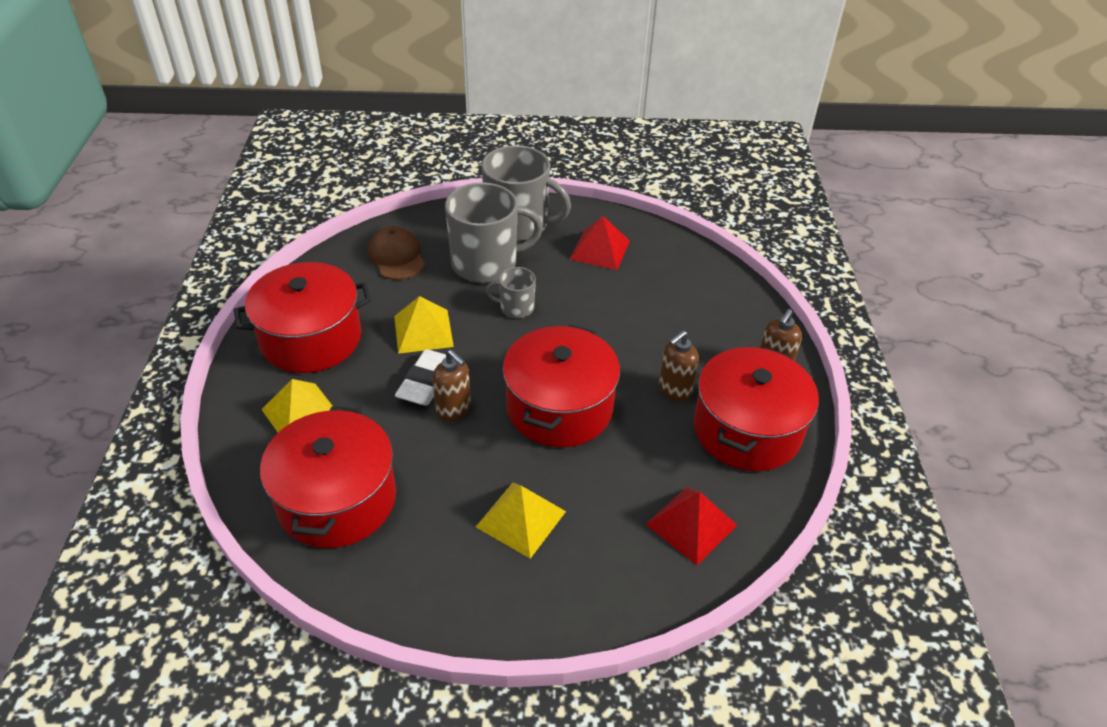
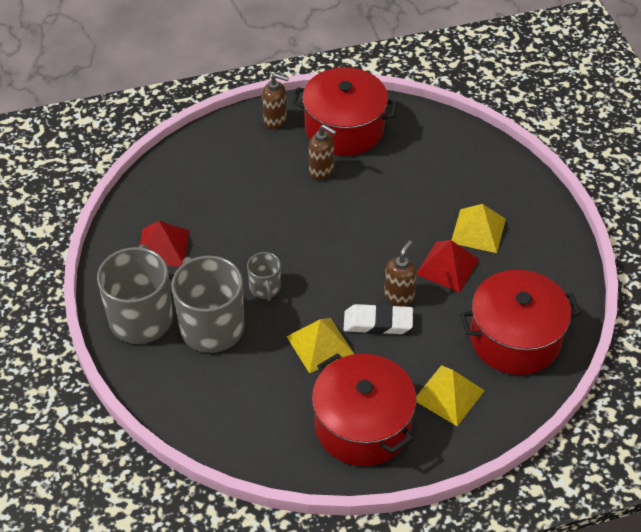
camera: 105 degrees left, 5 degrees up
brown cap [368,226,425,280] -> none
red pot [503,325,620,447] -> none
red pyramid [645,487,737,565] -> red pyramid moved to [417,240,479,292]

